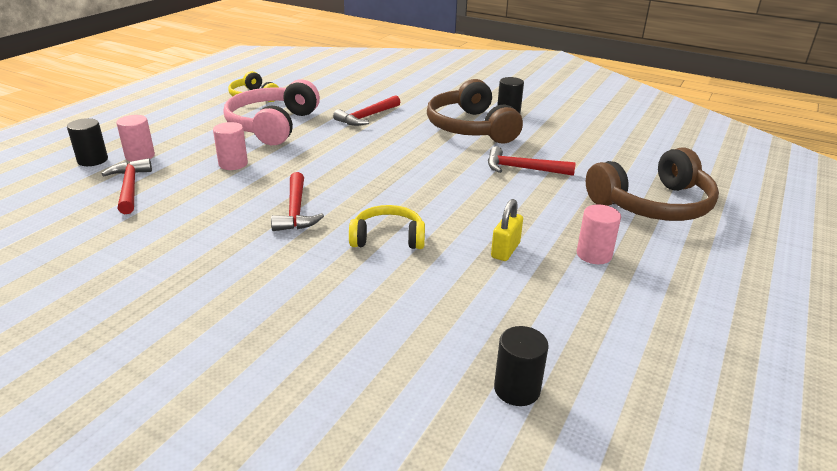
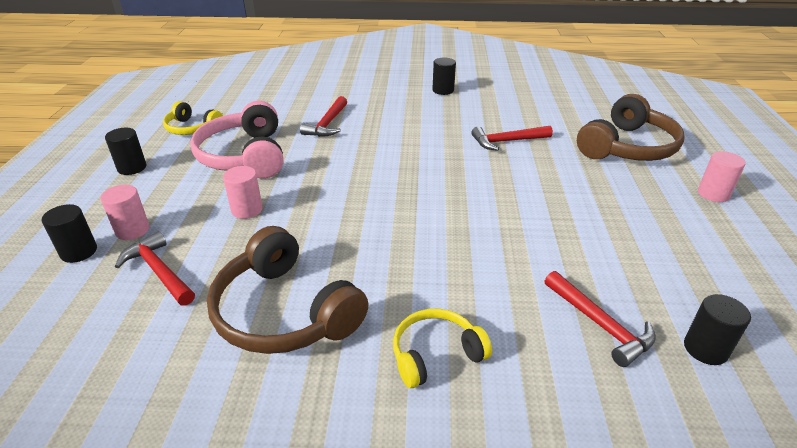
camera: 25 degrees left, 5 degrees up
red hammer [271,172,324,231] -> red hammer moved to [545,271,656,367]
yellow headphones [349,205,425,249] -> yellow headphones moved to [393,309,492,388]
brown headphones [427,79,523,143] -> brown headphones moved to [207,226,368,354]
yellow padlock [491,199,523,261] -> none
pink cylinder [577,204,621,264] -> pink cylinder moved to [698,151,746,202]
none -> black cylinder [105,128,146,175]

